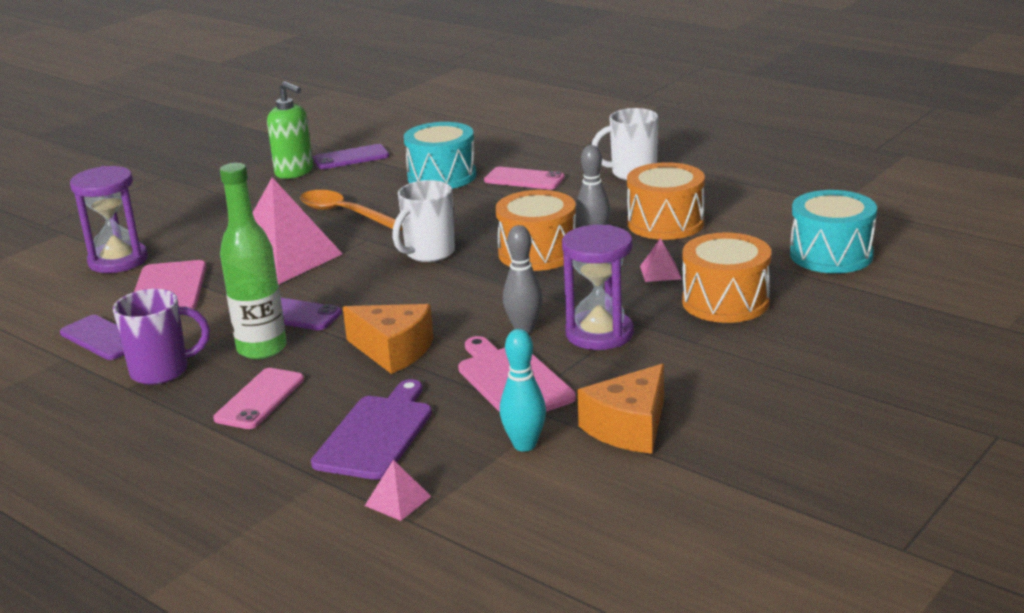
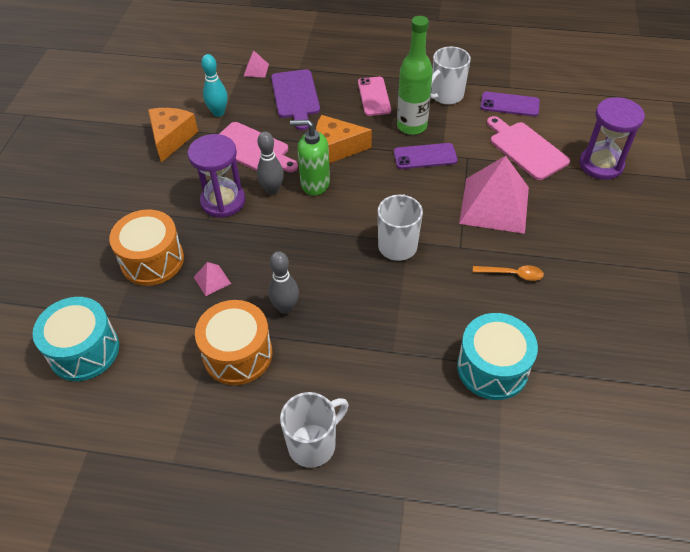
camera: 150 degrees right, 25 degrees up
purple mug [113,289,210,385] -> white mug [430,47,471,105]
green soap dispenser [267,81,313,179] -> green soap dispenser moved to [290,119,330,196]
orange spoon [300,190,403,231] -> orange spoon [473,265,544,281], size x0.58
purple phone [313,144,389,169] -> none
pink phone [484,167,565,190] -> none
orange drum [495,190,576,271] -> none

